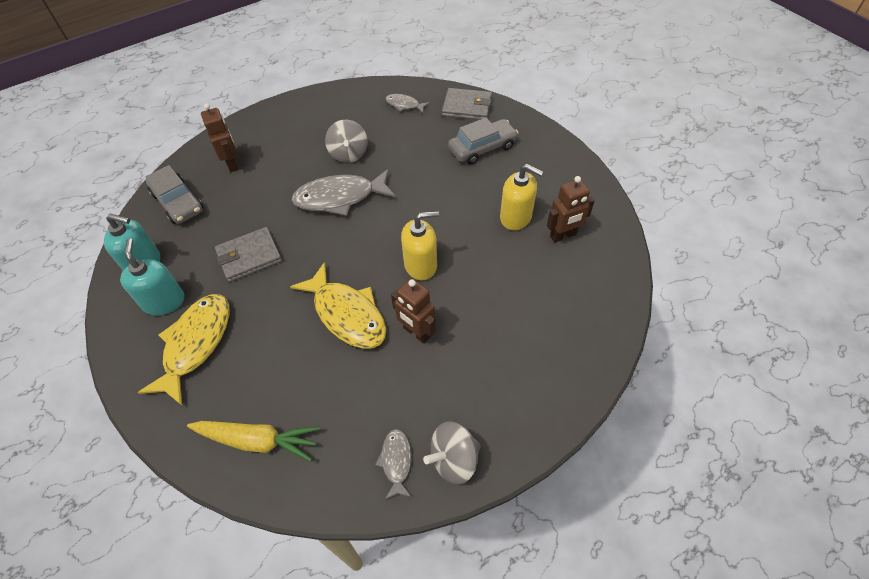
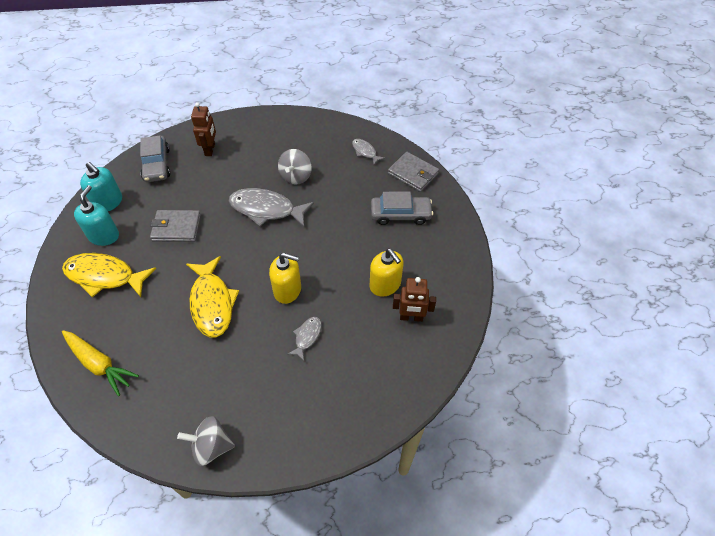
camera: 25 degrees right, 0 degrees up
yellow fish [137,294,229,405] -> yellow fish turned 120 degrees counterclockwise [62,253,156,297]
grey fish [375,429,412,500] -> grey fish moved to [287,317,321,361]
brown robot [391,278,436,344] -> none

